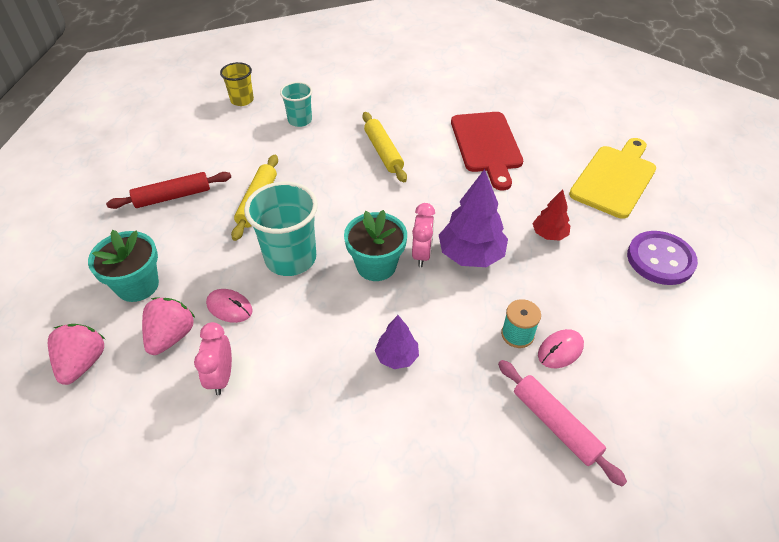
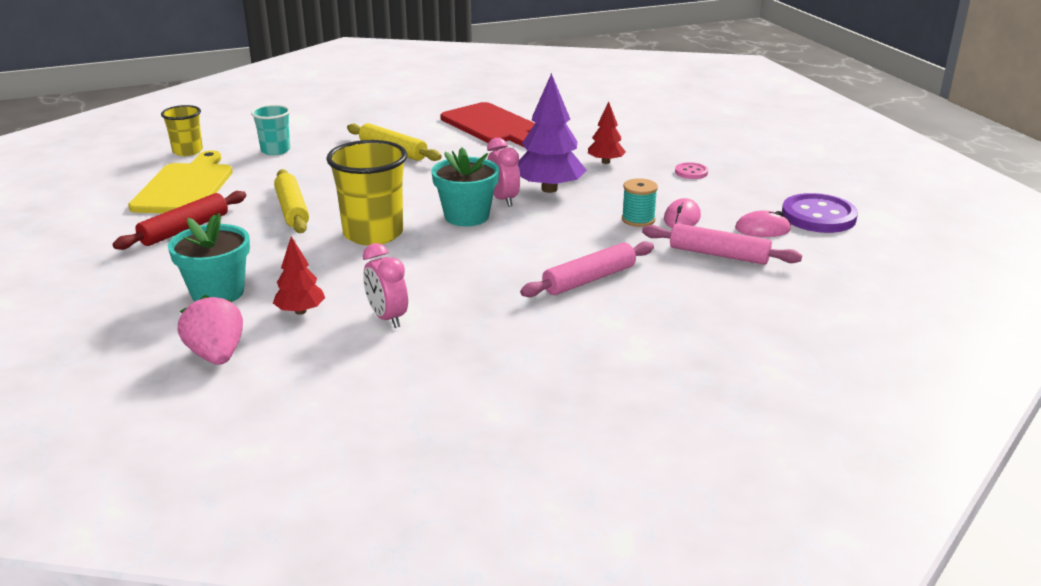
camera: 30 degrees left, 20 degrees down
pink strawberry [142,297,195,355] -> red tree [273,236,325,315]
pink mouse [206,289,253,323] -> pink mouse moved to [735,210,791,237]
turquoise cup [244,182,318,276] -> yellow cup [326,140,407,245]
purple tree [375,315,419,369] -> none
yellow cutting board [569,138,656,219] -> yellow cutting board moved to [128,150,233,213]
purple button [627,231,698,285] -> purple button moved to [782,193,858,233]
none -> pink rolling pin [520,241,654,297]
none -> pink button [675,162,708,179]

